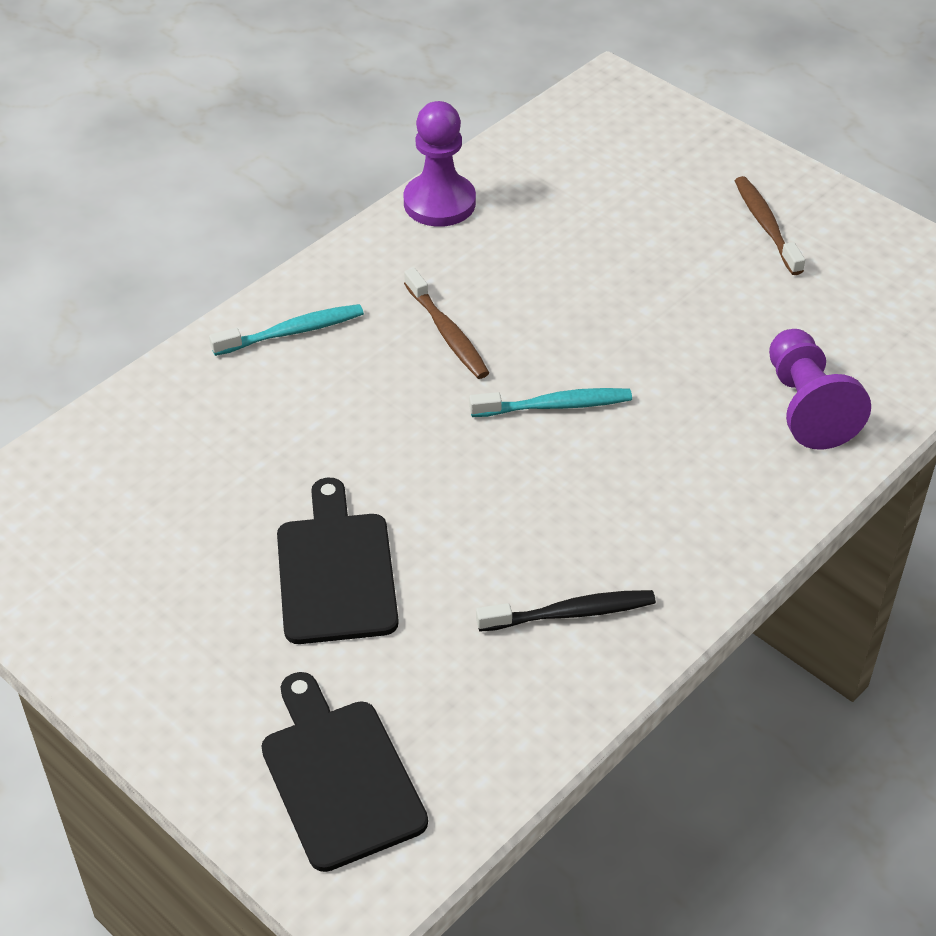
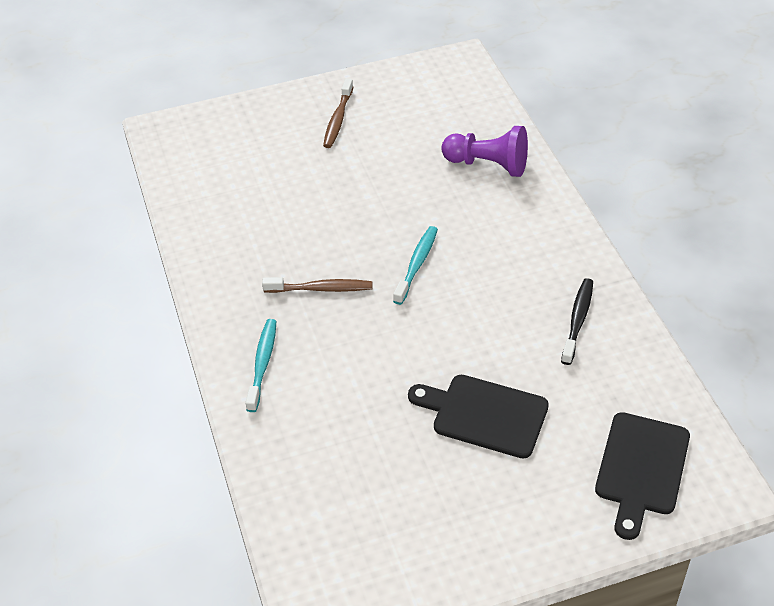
camera: 60 degrees left, 0 degrees up
black cutting board [261,672,428,872] -> black cutting board turned 75 degrees counterclockwise [595,412,690,540]
purple pawn [404,101,476,227] -> none
brown toothbrush [735,176,805,275] -> brown toothbrush turned 90 degrees counterclockwise [323,78,353,148]

